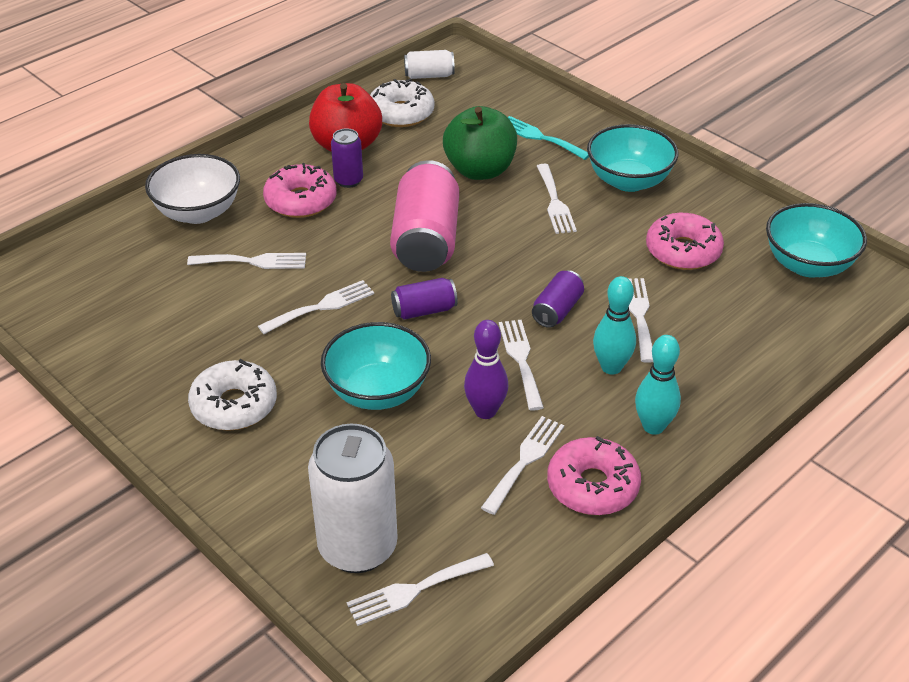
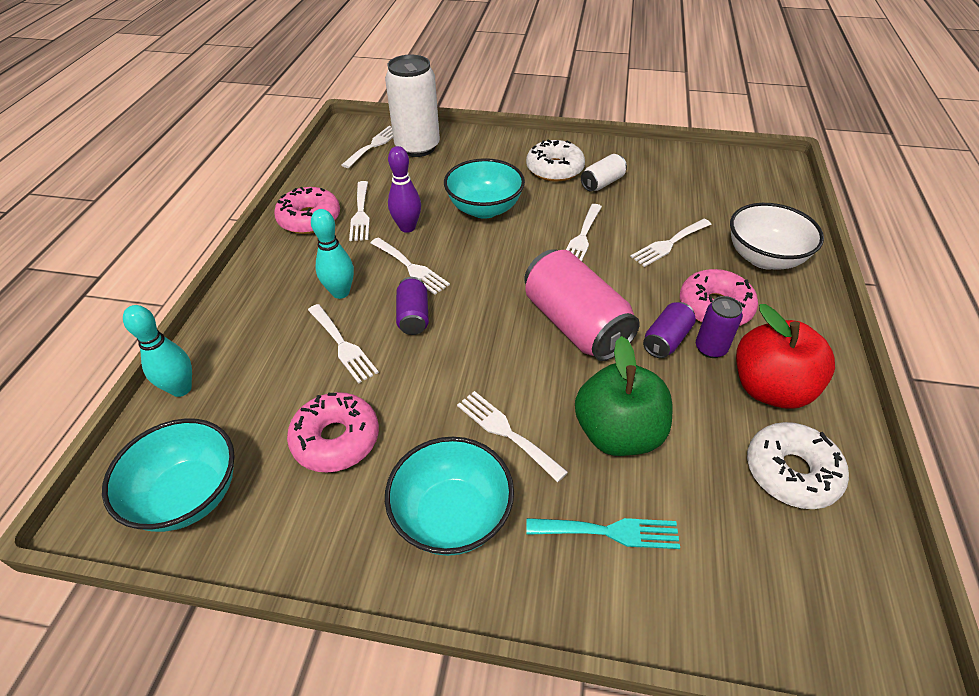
camera: 145 degrees right, 5 degrees up
purple can [391,278,458,320] -> purple can moved to [643,302,696,358]
white can [404,50,455,79] -> white can moved to [581,154,627,192]
turquoise bowling pin [635,335,681,435] -> turquoise bowling pin moved to [123,305,192,397]

